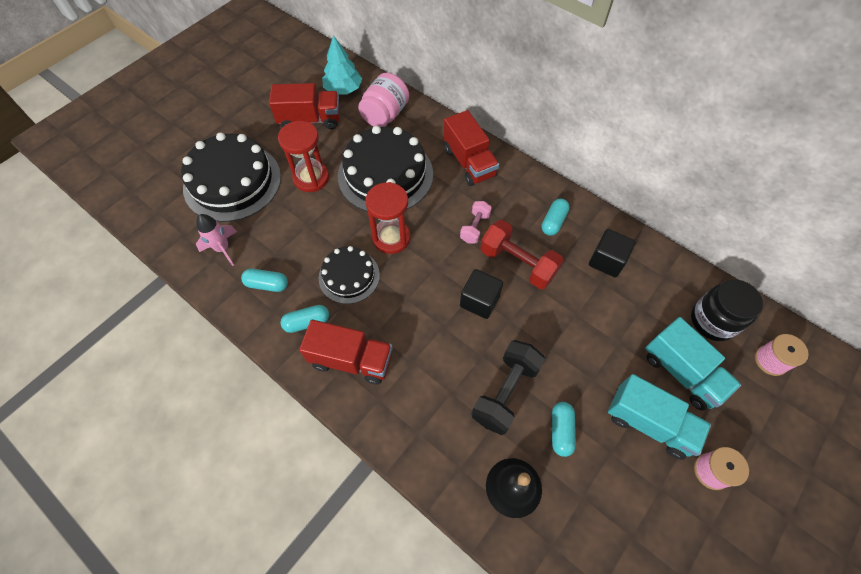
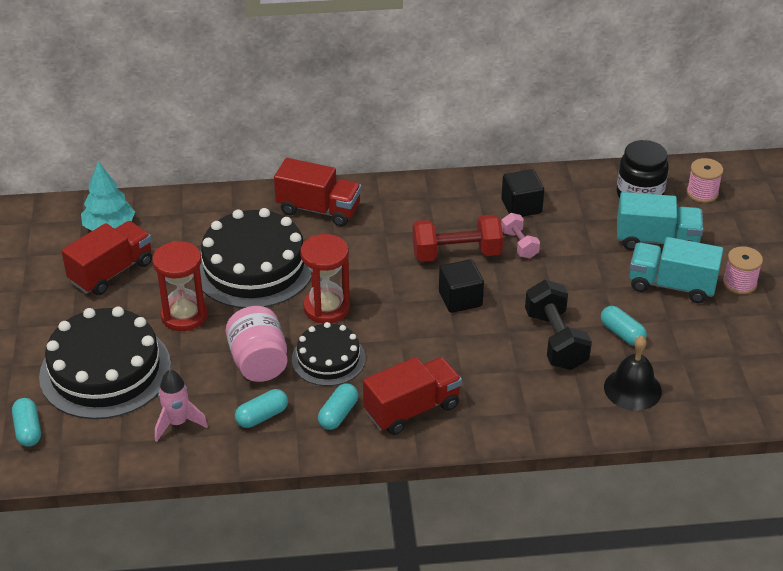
camera: 45 degrees left, 20 degrees down
pink jar [358,73,409,127] -> pink jar moved to [226,306,288,382]
pink dumbbell [460,201,492,244] -> pink dumbbell moved to [501,213,540,258]
turquoise capsule [541,199,570,236] -> turquoise capsule moved to [12,398,41,447]
turquoise truck [608,374,711,460] -> turquoise truck turned 150 degrees counterclockwise [629,237,723,303]

